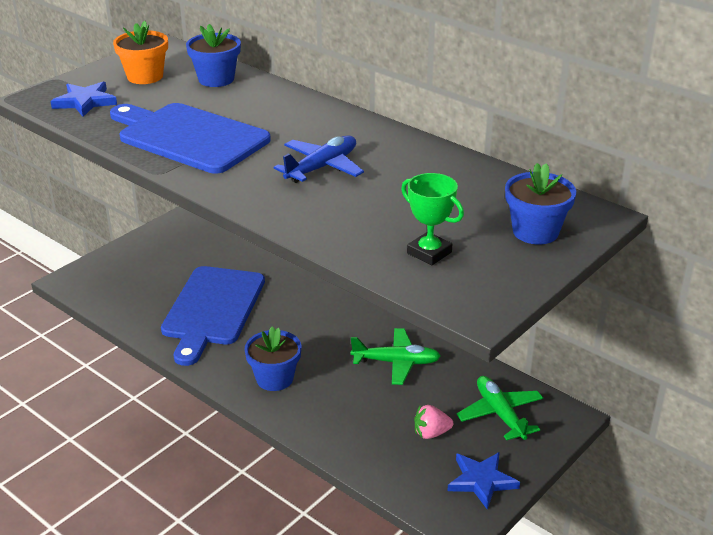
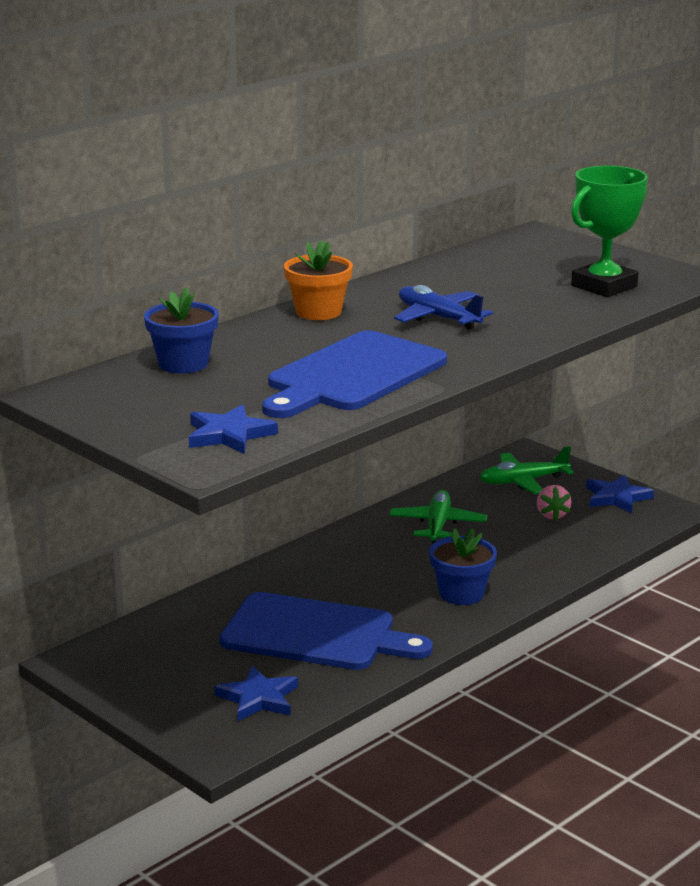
camera: 85 degrees left, 10 degrees down
orange flower pot [113,21,168,84] -> orange flower pot moved to [284,240,353,320]
green trophy [401,173,464,265] -> green trophy [571,166,648,297], size x1.57
blue flower pot [505,163,576,244] -> none
none -> blue star [215,666,298,721]

